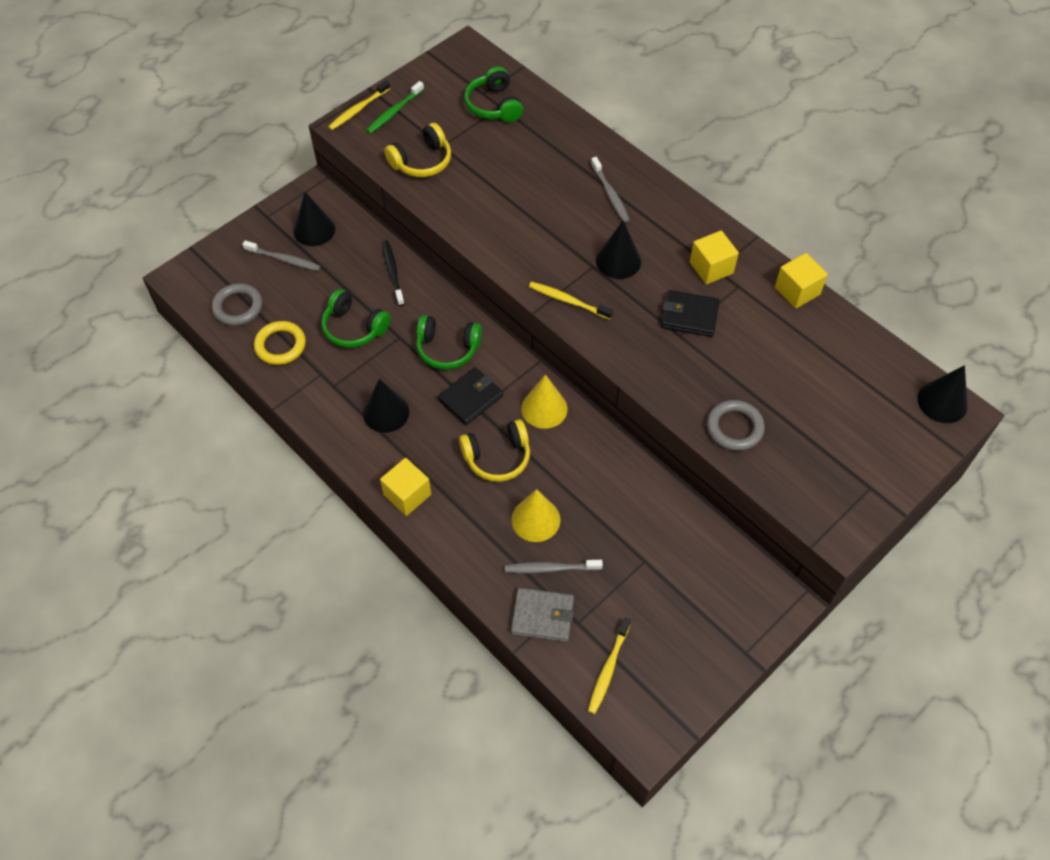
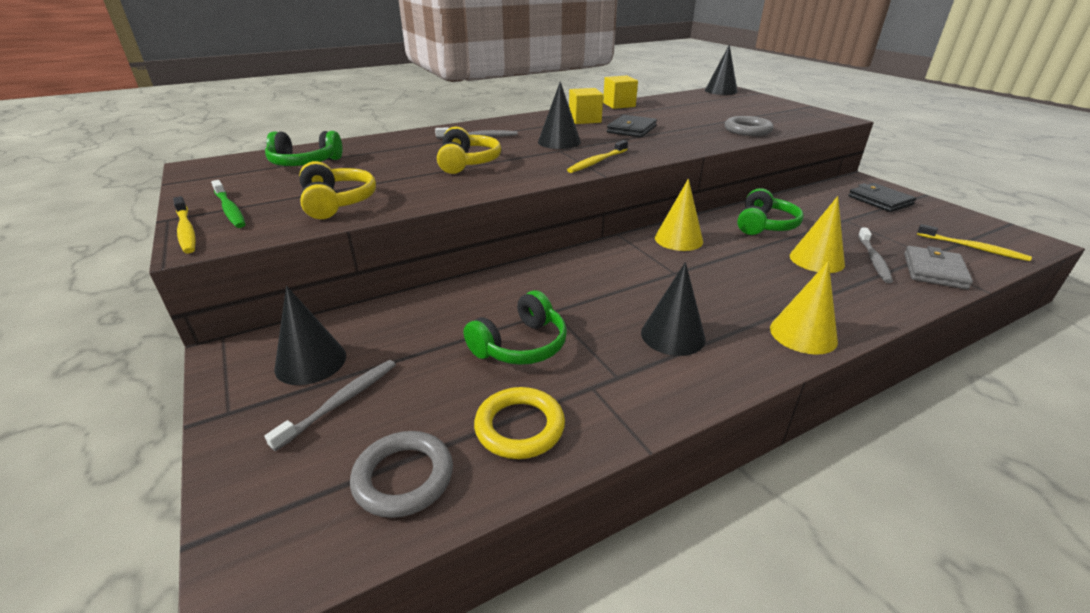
camera: 75 degrees left, 25 degrees down
yellow cube [380,458,431,516] -> yellow cone [770,261,838,355]
black toothbrush [382,240,404,306] -> none
green headphones [416,315,482,370] -> green headphones moved to [737,188,804,235]
black wallet [438,367,503,425] -> black wallet moved to [848,183,916,212]
yellow headphones [459,419,530,482] -> yellow headphones moved to [437,127,501,174]

